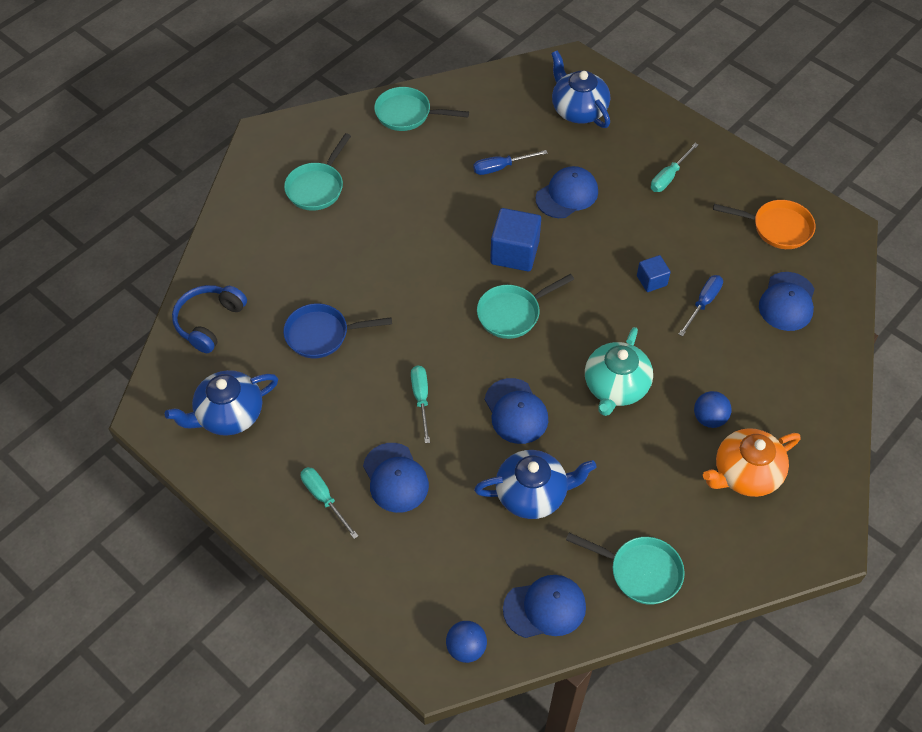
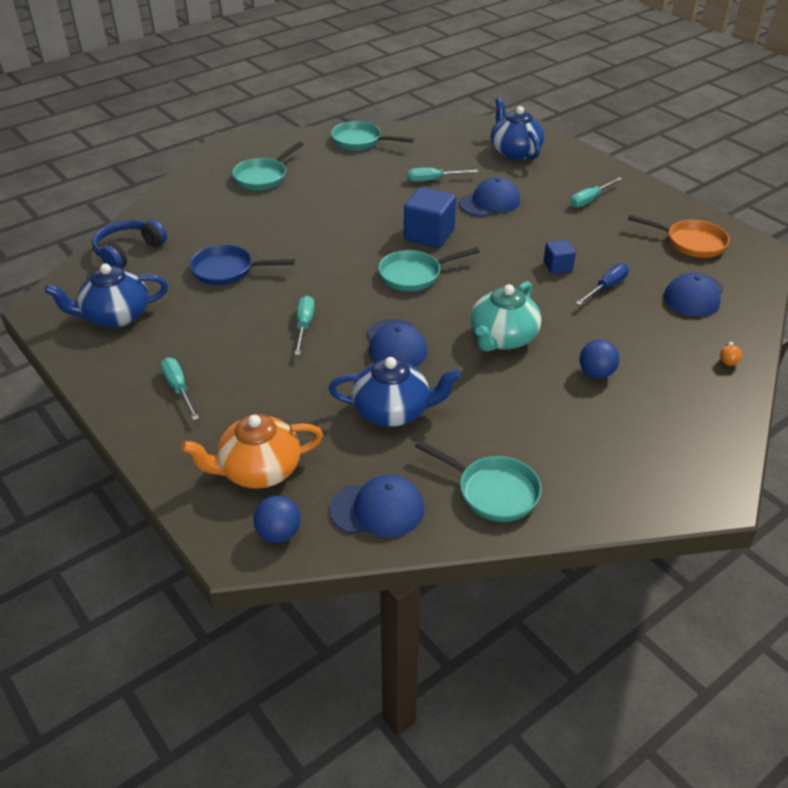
camera: 10 degrees right, 15 degrees down
blue cap [363,443,429,513] -> none
blue screwdriver [473,150,548,175] -> turquoise screwdriver [407,168,478,182]
orange teapot [703,428,800,497] -> orange teapot moved to [181,414,323,489]
none -> orange light bulb [720,342,742,366]

